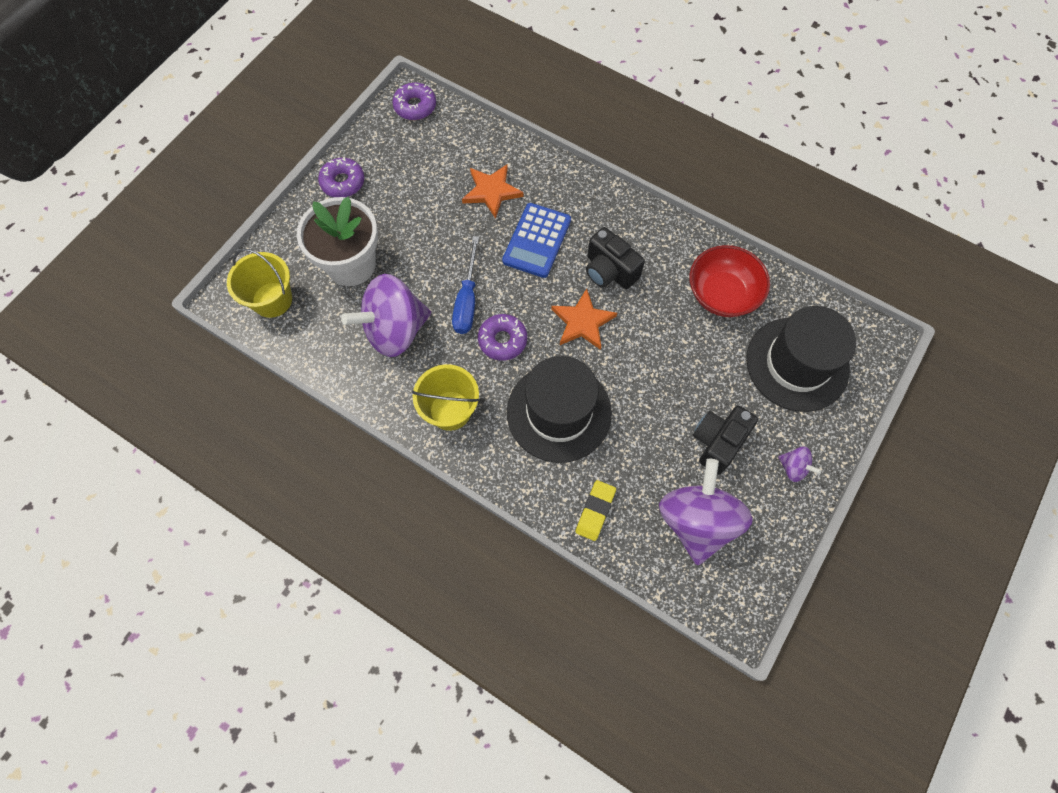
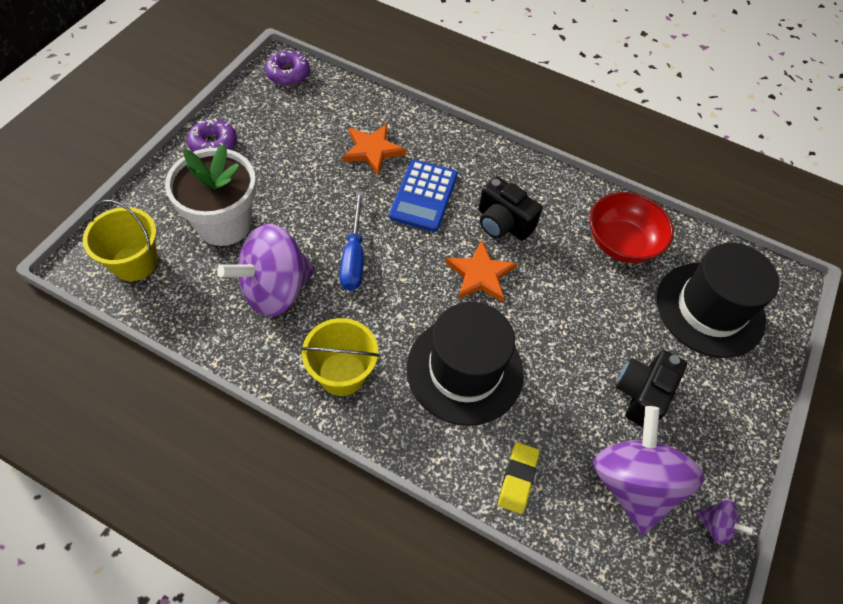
camera: 10 degrees left, 10 degrees down
purple donut [478,314,527,361] -> none
purple spinning top [778,446,821,482] -> purple spinning top moved to [696,500,754,545]

